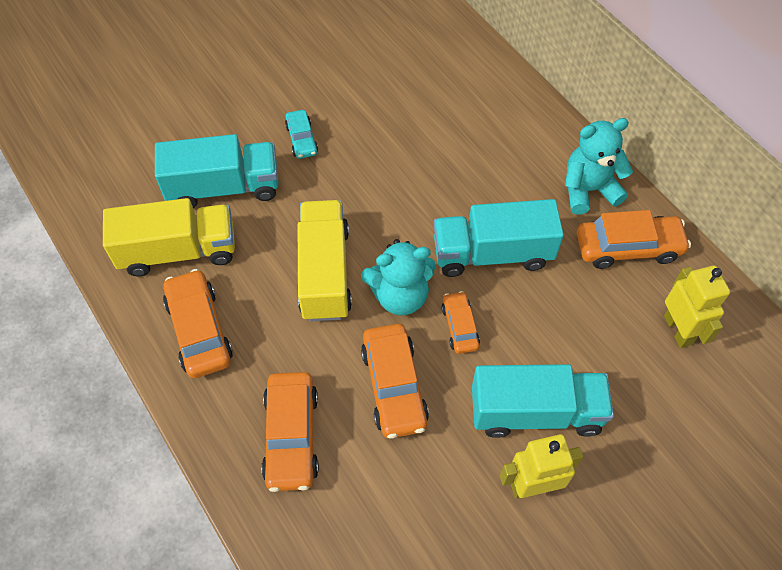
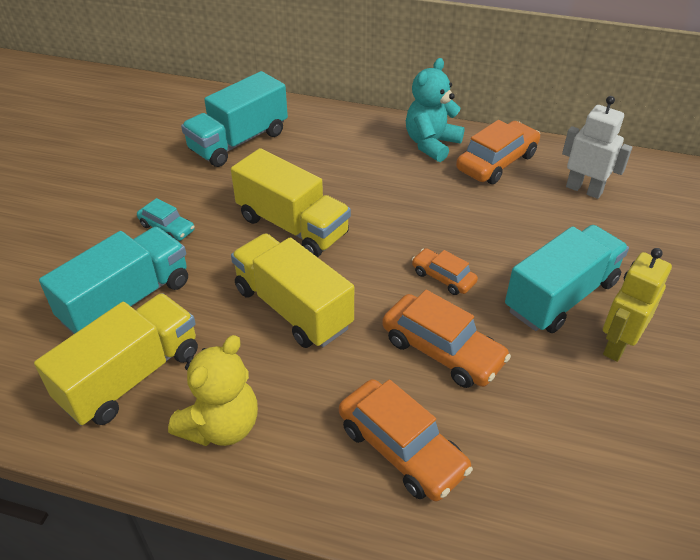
camera: 40 degrees left, 15 degrees down
orange car [163,269,233,378] -> yellow teddy bear [168,335,258,446]
turquoise teddy bear [361,239,436,315] -> none
turquoise truck [434,199,564,277] -> turquoise truck moved to [181,71,288,167]
yellow robot [664,265,730,348] -> white robot [562,96,632,199]
none -> yellow truck [231,148,351,257]

